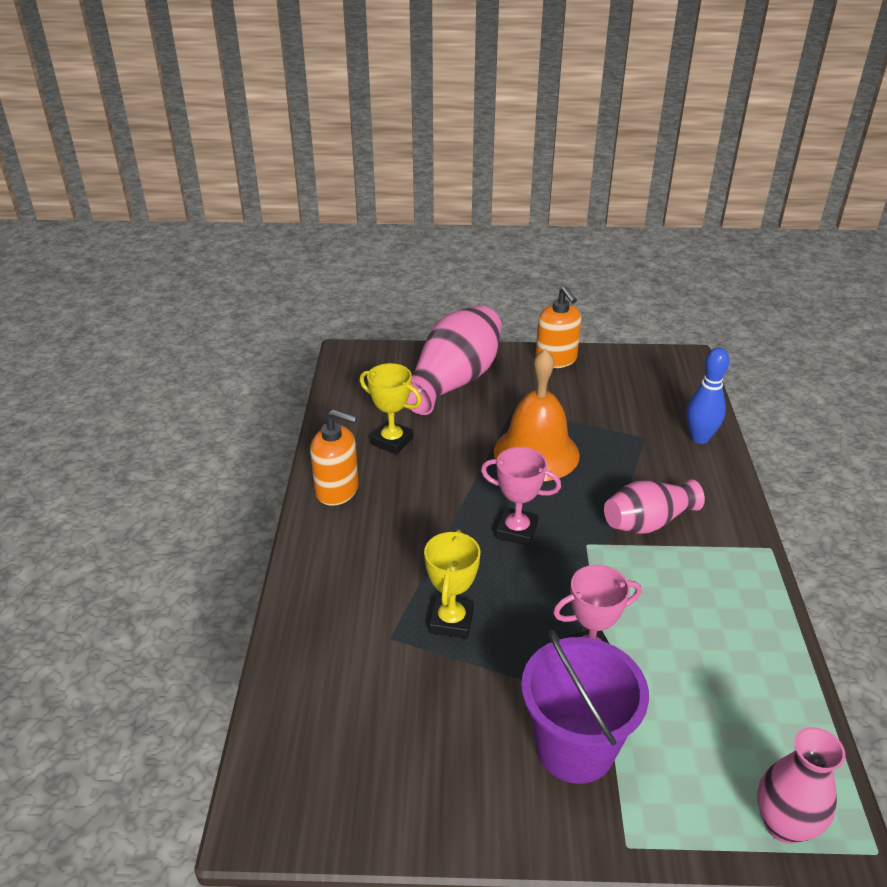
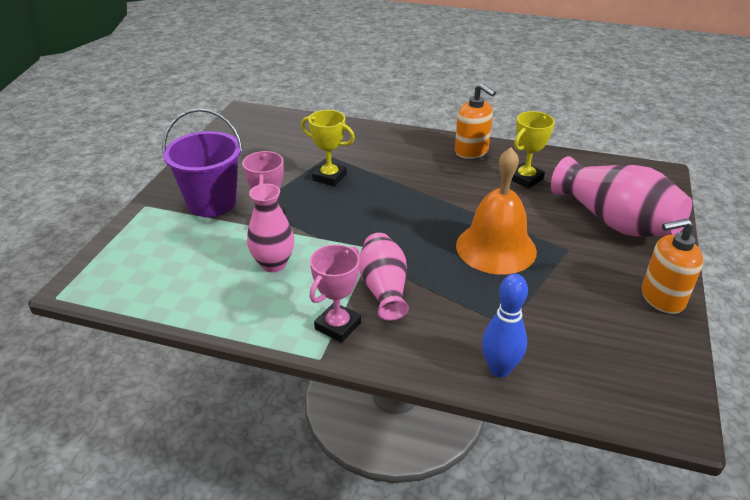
camera: 105 degrees right, 0 degrees up
orange soap dispenser [310,409,359,506] -> orange soap dispenser turned 75 degrees counterclockwise [455,83,496,159]
pink trophy [481,447,561,546] -> pink trophy moved to [310,244,361,343]
pink vase [757,727,846,844] -> pink vase moved to [247,184,294,272]

